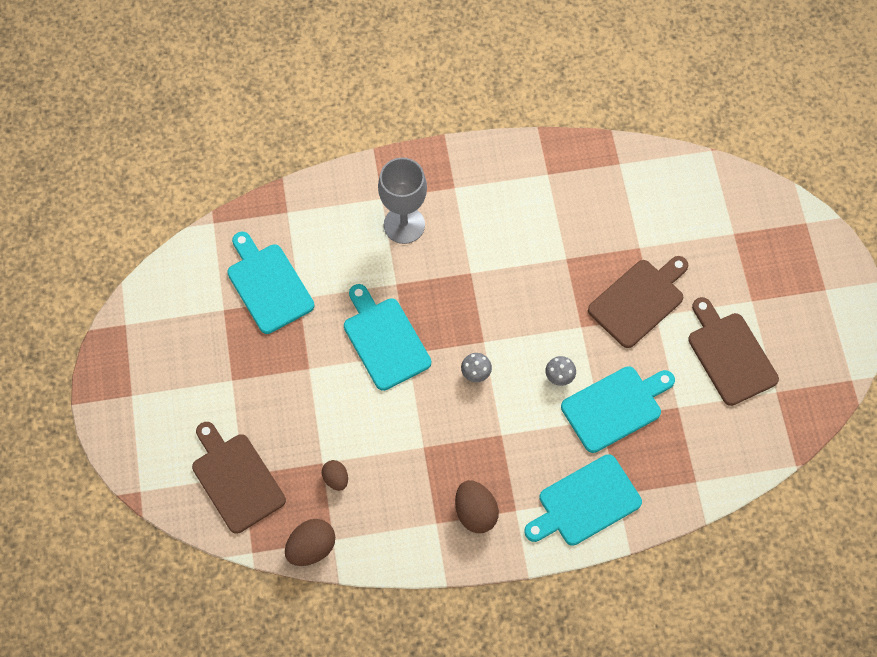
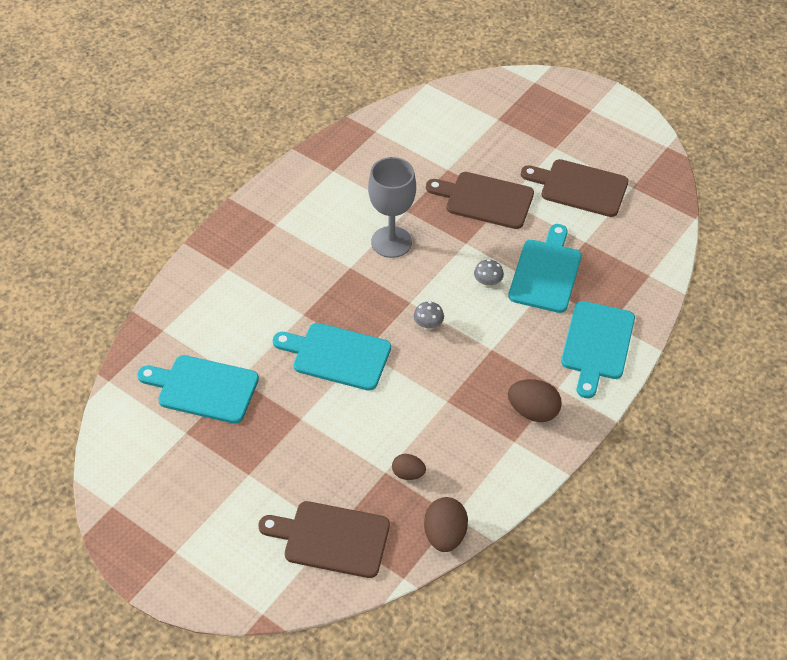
camera: 45 degrees left, 15 degrees down
grey goblet [378,157,427,244] -> grey goblet moved to [368,157,416,258]
brown cutting board [588,256,688,348] -> brown cutting board turned 75 degrees counterclockwise [426,172,534,229]

